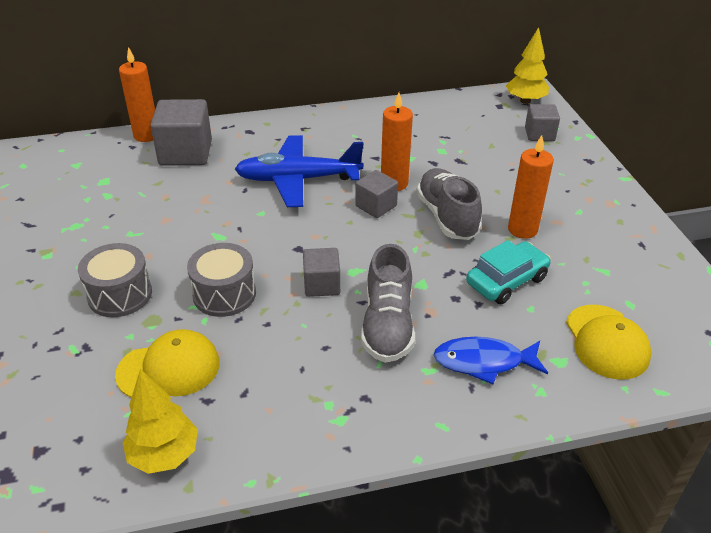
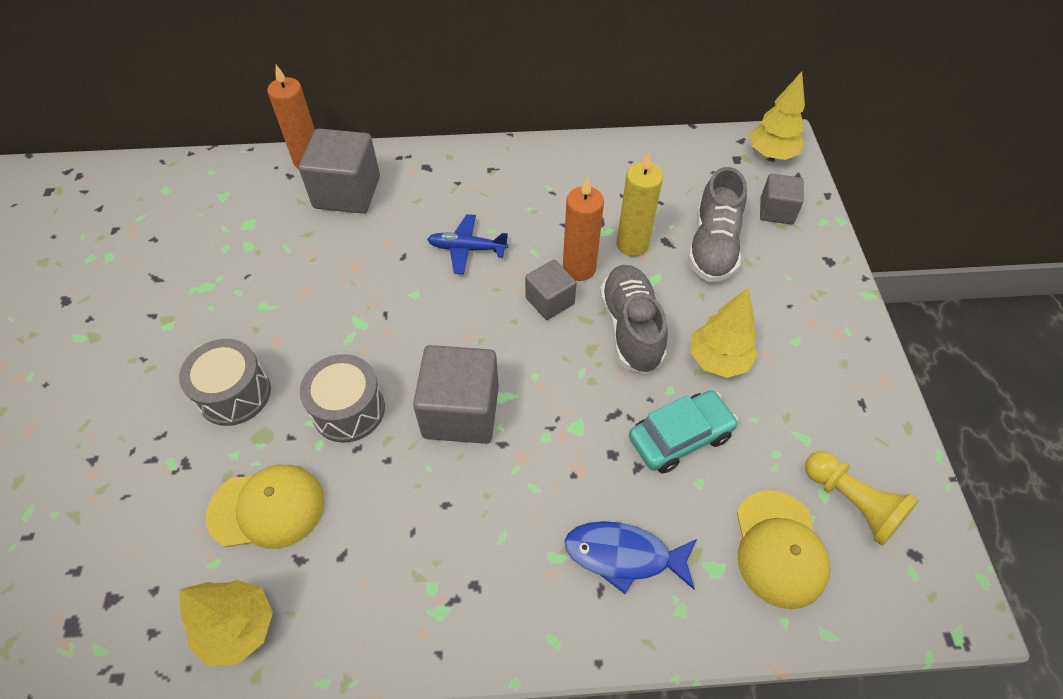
camera: 10 degrees right, 15 degrees up
blue plane [235,135,364,207] -> blue plane [427,214,508,274], size x0.54
grey cube [303,248,340,297] -> grey cube [413,345,499,444], size x1.70
grey shoe [361,244,415,363] -> grey shoe moved to [688,167,747,282]
orange candle [508,135,554,239] -> yellow tree [690,288,758,378]
none -> yellow candle [617,152,663,257]
none -> yellow pawn [805,451,919,546]

